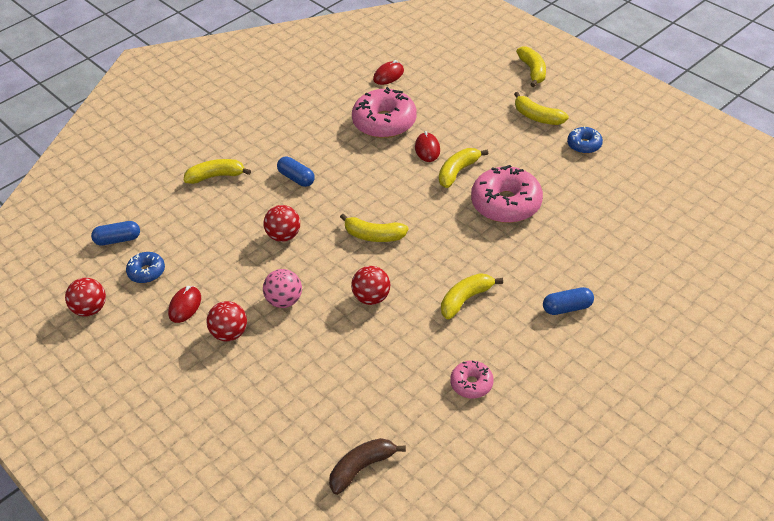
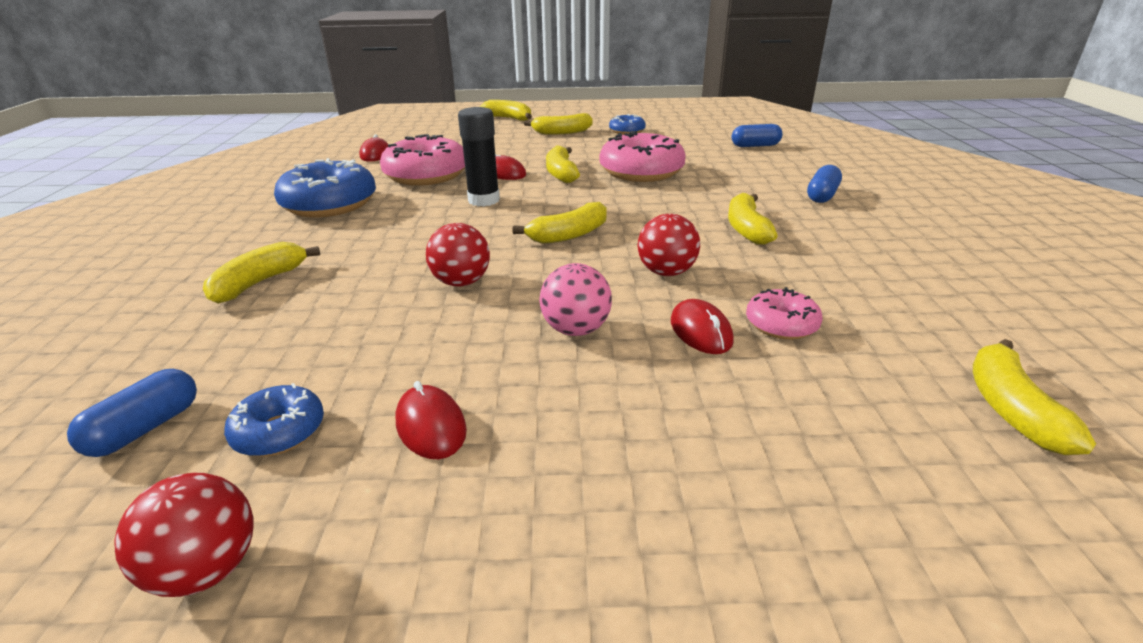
camera: 50 degrees left, 15 degrees down
red ball [206,301,247,341] -> none
blue capsule [277,157,315,187] -> blue capsule moved to [732,124,783,147]
brown banana [329,438,406,495] -> yellow banana [973,339,1096,455]
pink donut [450,361,494,398] -> pink donut moved to [746,287,823,340]
none -> blue donut [274,158,376,218]
none -> black glue stick [458,107,500,206]
none -> red mouse [671,299,734,354]

